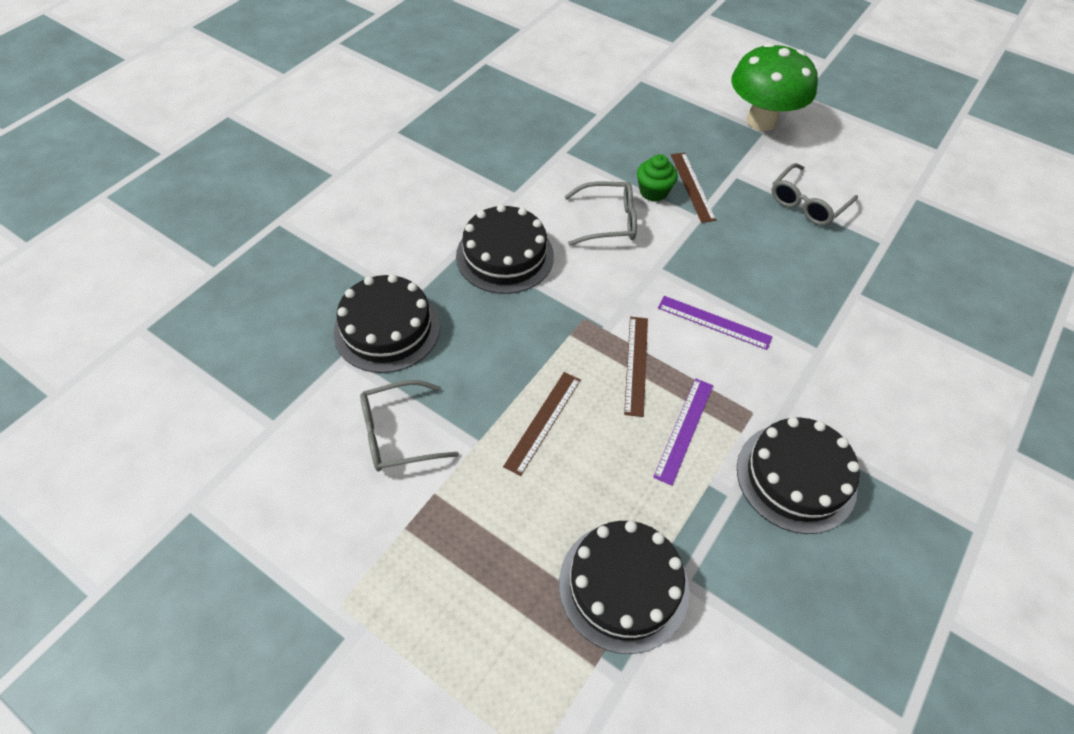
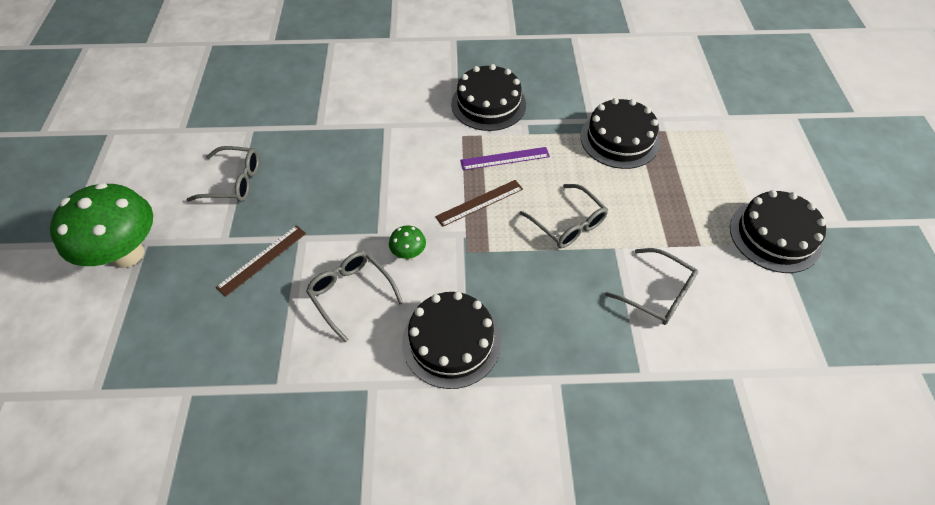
camera: 125 degrees left, 0 degrees up
black cake [333,274,440,373] -> black cake moved to [730,190,826,273]
brown ruler [503,372,581,476] -> grey glasses [519,184,608,248]
green cupcake [637,154,678,202] -> none
purple ruler [658,296,772,350] -> none
none -> green mushroom [389,225,426,260]

